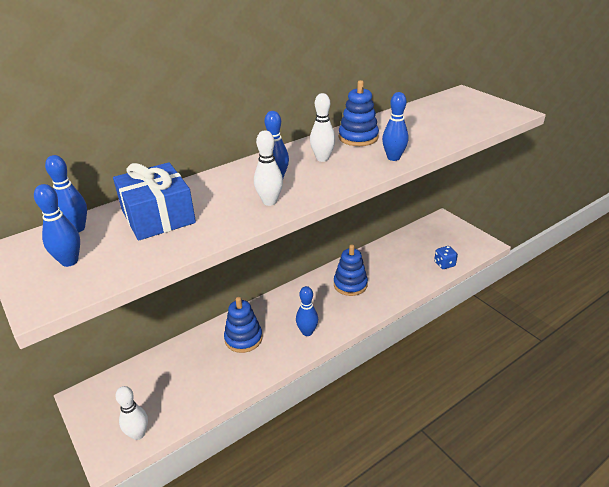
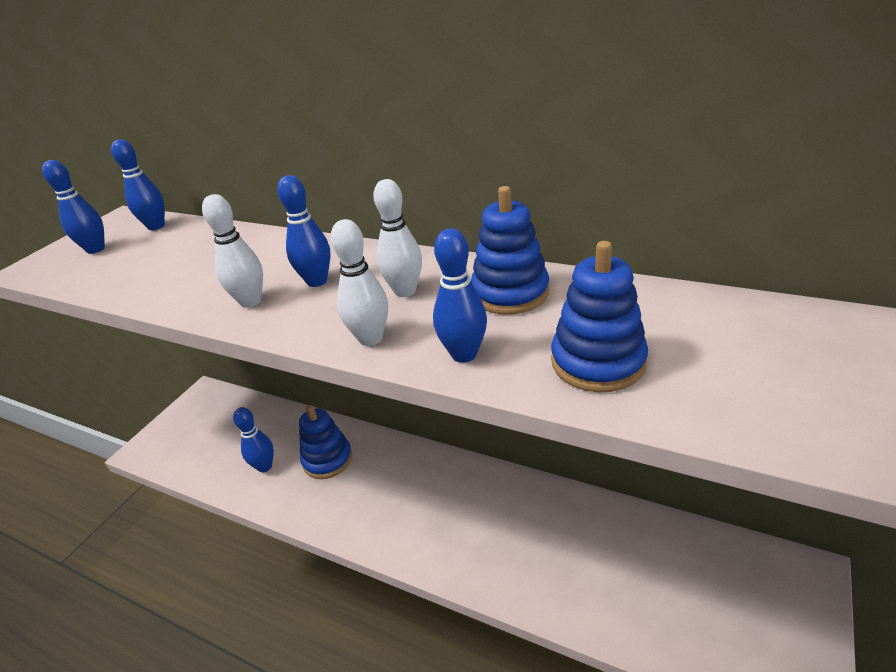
camera: 65 degrees right, 0 degrees up
blue gift [113,162,196,241] -> none
white bowling pin [115,386,148,440] -> white bowling pin moved to [331,219,388,346]
blue bowling pin [296,286,318,336] -> blue bowling pin moved to [233,407,274,472]
blue stacking toy [334,245,368,296] -> blue stacking toy moved to [551,241,648,392]
blue dice [434,246,458,269] -> none

